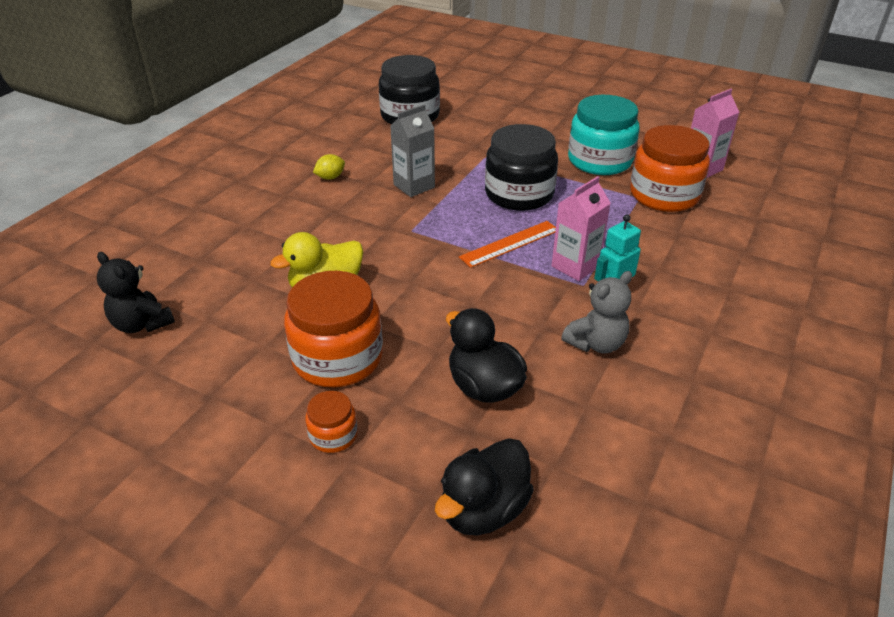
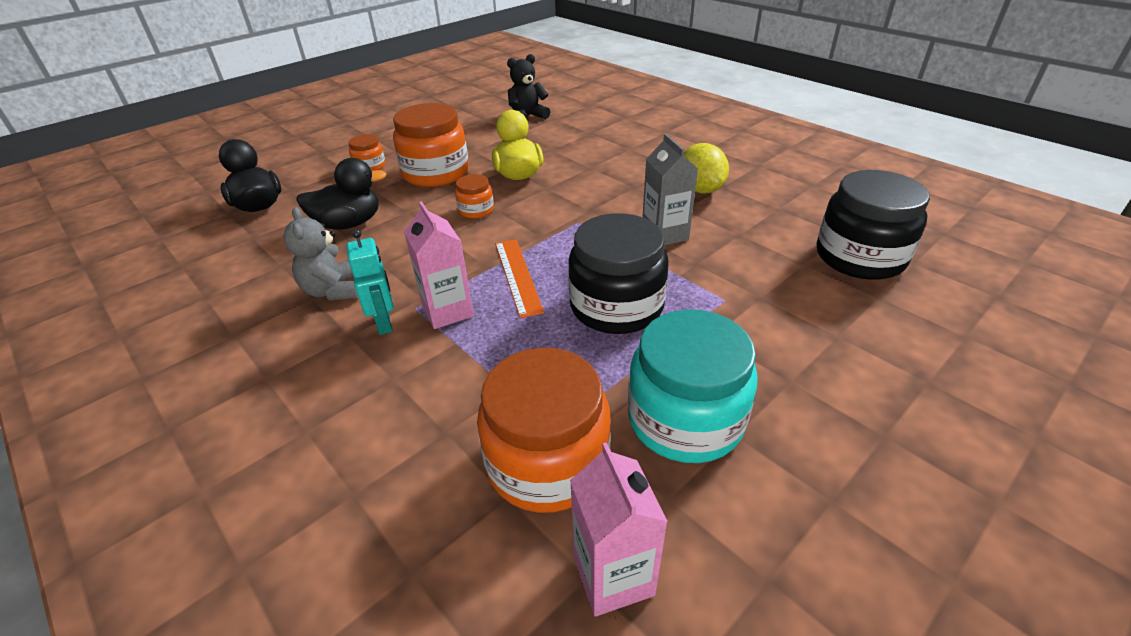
camera: 110 degrees right, 0 degrees up
yellow lemon [313,154,345,180] -> yellow lemon [684,143,729,193], size x1.77
none -> orange jar [455,174,494,219]

